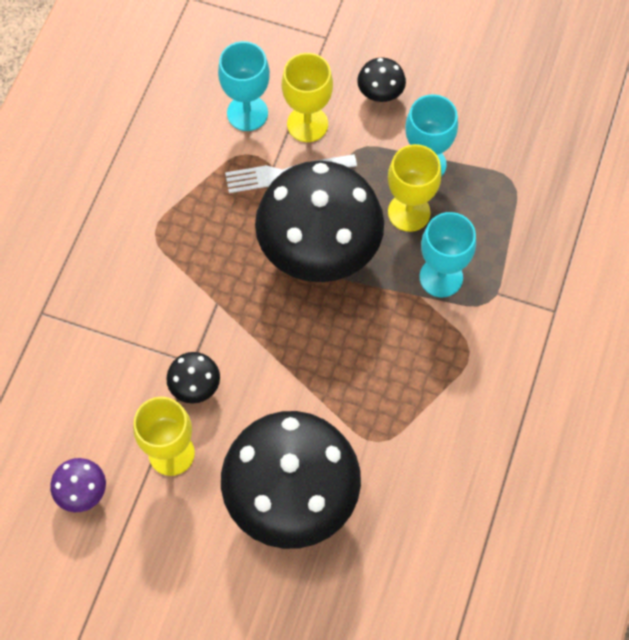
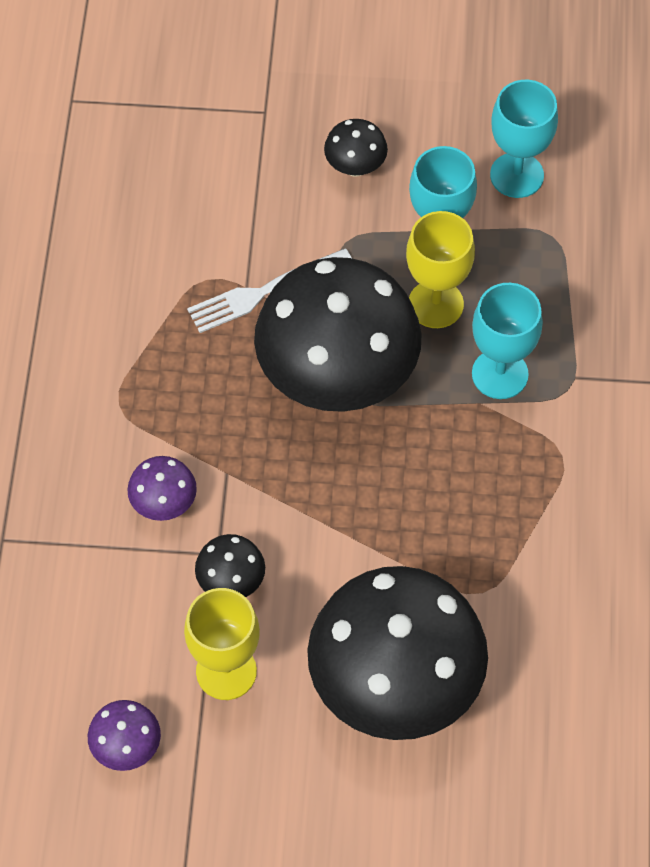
camera: 15 degrees left, 5 degrees down
turquoise goblet [218,41,270,131] -> turquoise goblet moved to [490,80,558,198]
yellow goblet [282,53,333,142] -> none
none -> purple mushroom [127,456,197,521]

